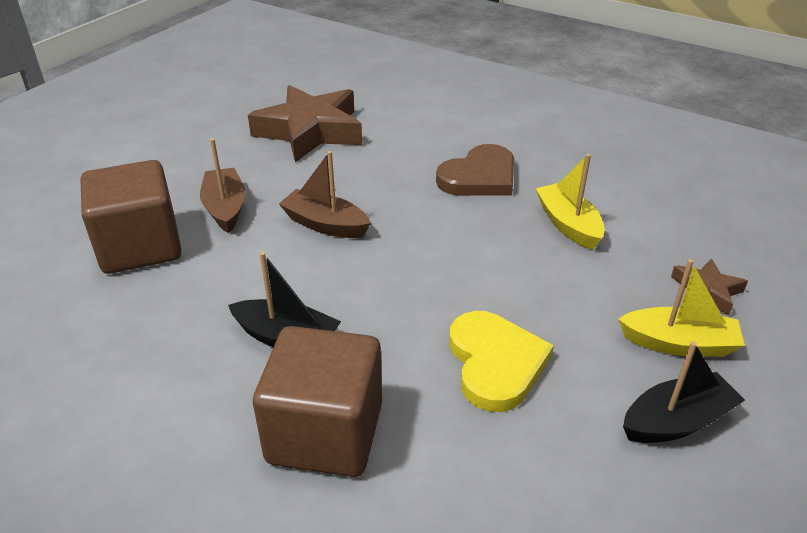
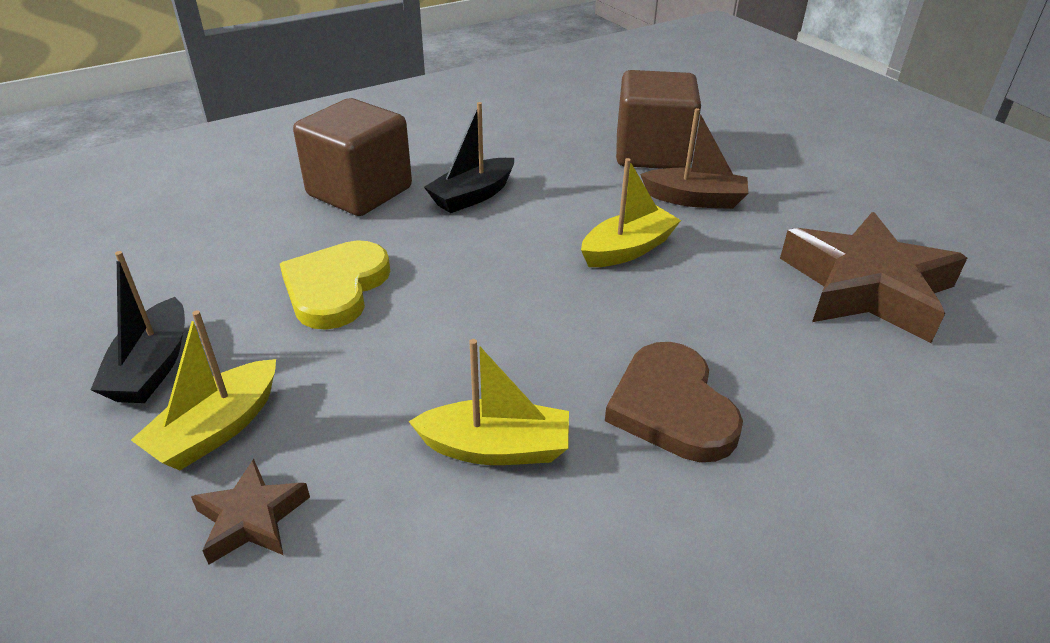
camera: 115 degrees right, 0 degrees up
brown boat [279,151,371,238] -> yellow boat [581,158,681,267]
yellow heart [449,311,554,412] -> yellow heart turned 90 degrees clockwise [280,240,390,330]

